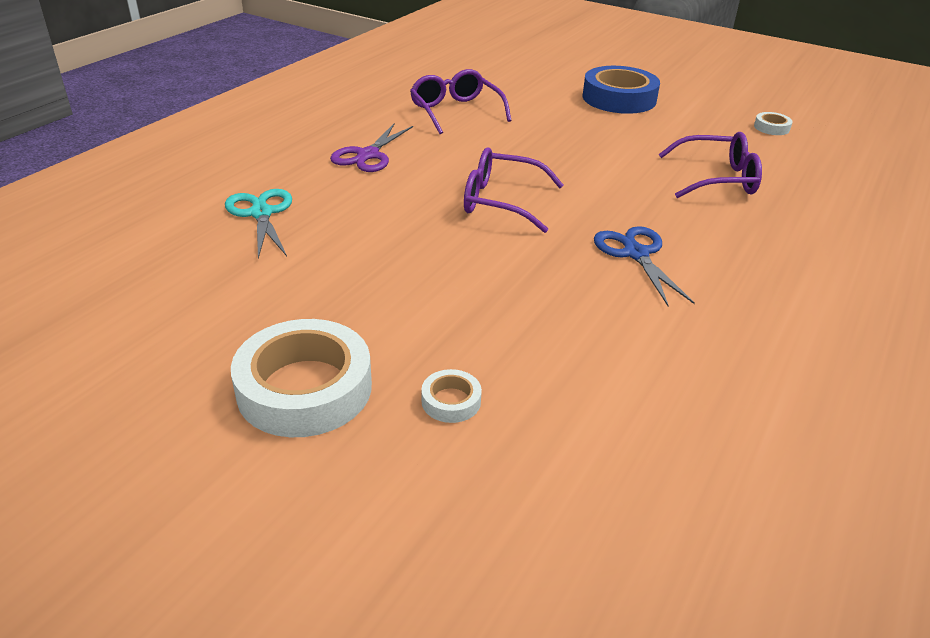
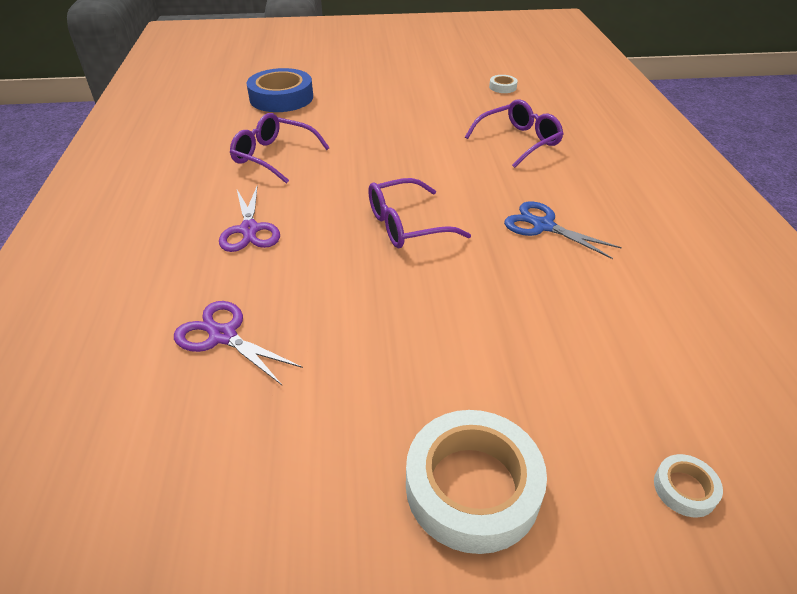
camera: 35 degrees left, 5 degrees up
turquoise scissors [225,189,292,259] -> purple scissors [174,301,303,385]
white tape [421,369,482,423] -> white tape moved to [654,454,723,517]
blue tape [582,66,660,114] -> blue tape moved to [246,68,313,112]

